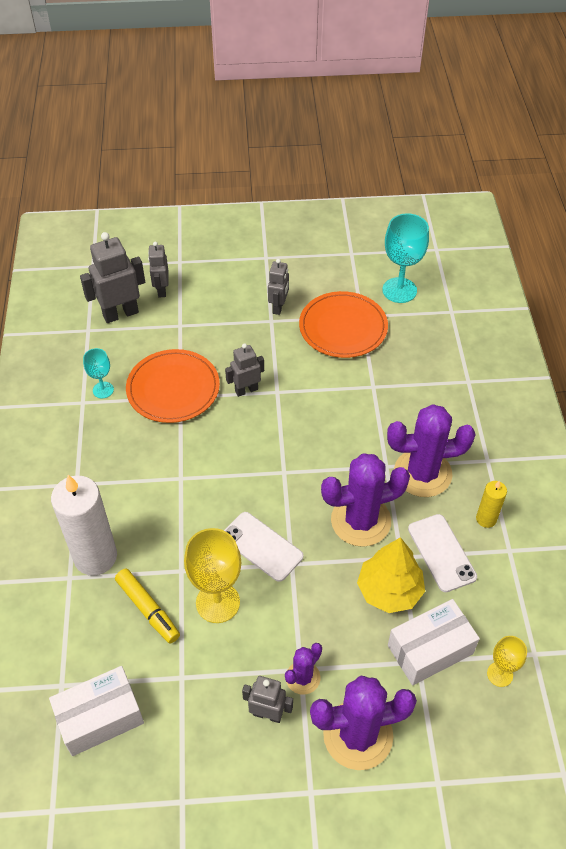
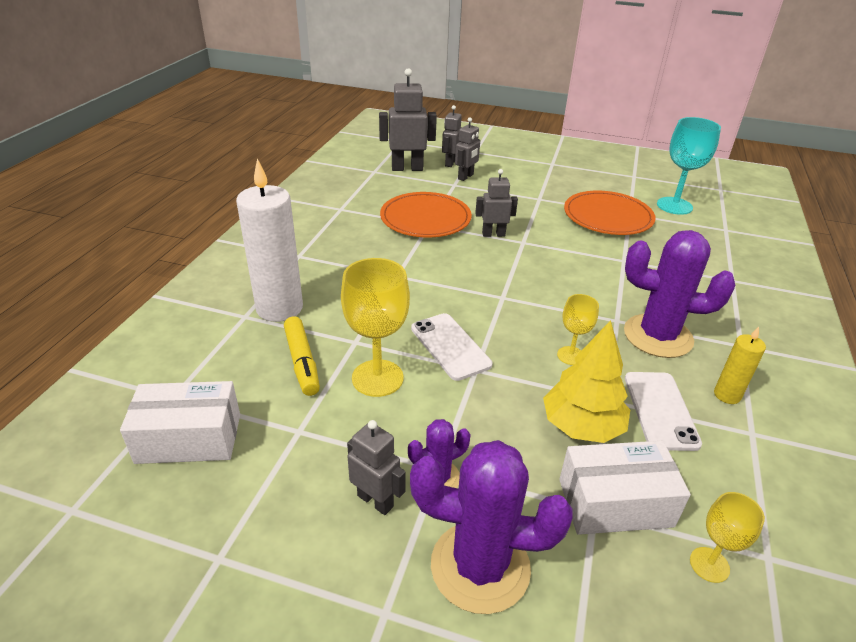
camera: 20 degrees right, 15 degrees down
turquoise goblet [83,348,114,398] -> none
grey robot [268,259,289,315] -> grey robot moved to [455,117,480,181]
purple cactus [321,453,410,547] -> yellow goblet [557,294,599,365]

